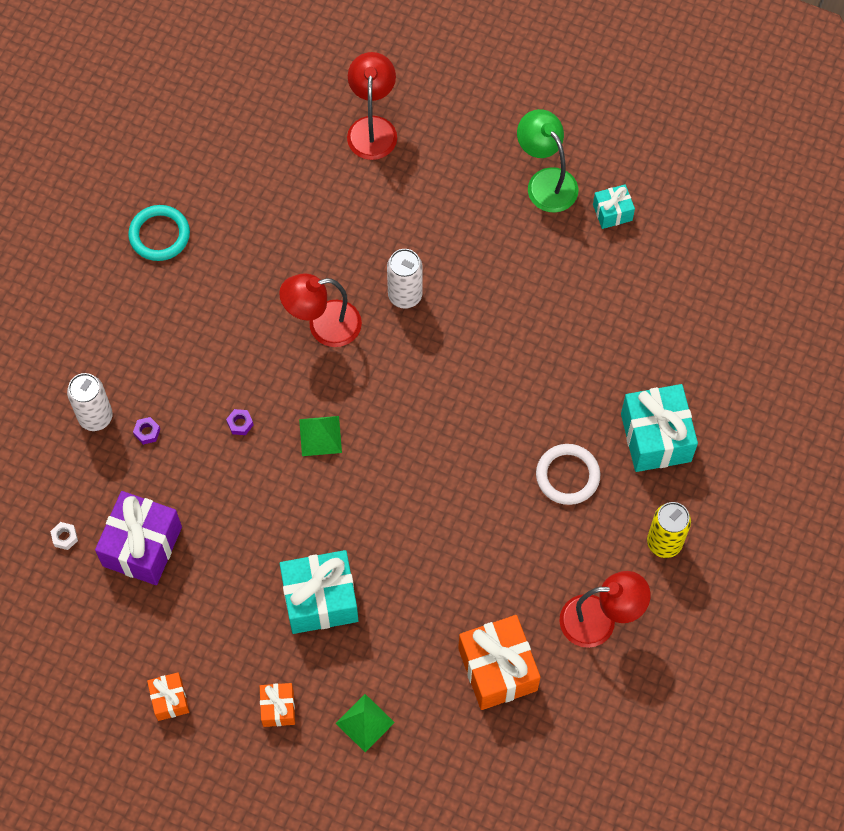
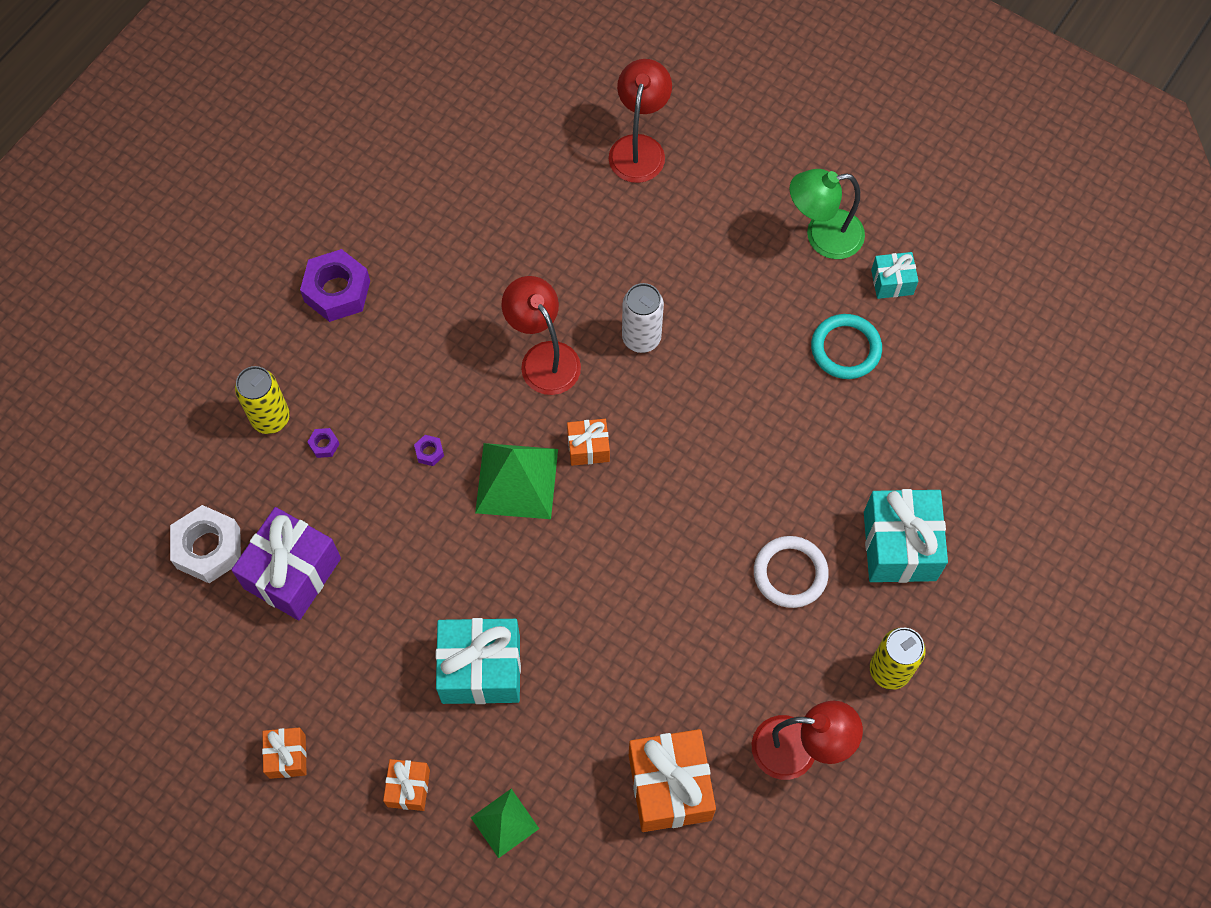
camera: 10 degrees right, 0 degrees up
white nut [50,522,78,550] -> white nut [170,505,241,583], size x2.35
white can [67,373,113,431] -> yellow can [235,366,290,434]
turquoise ring [128,205,190,261] -> turquoise ring moved to [811,314,882,379]
red lamp [279,273,362,347] -> red lamp turned 60 degrees clockwise [502,276,581,395]
green pyramid [299,416,342,456] -> green pyramid [475,443,558,519], size x1.65
green lamp [517,109,578,213] -> green lamp turned 75 degrees counterclockwise [790,169,865,259]
none -> purple nut [300,249,370,322]
none -> orange gift [567,419,610,466]

